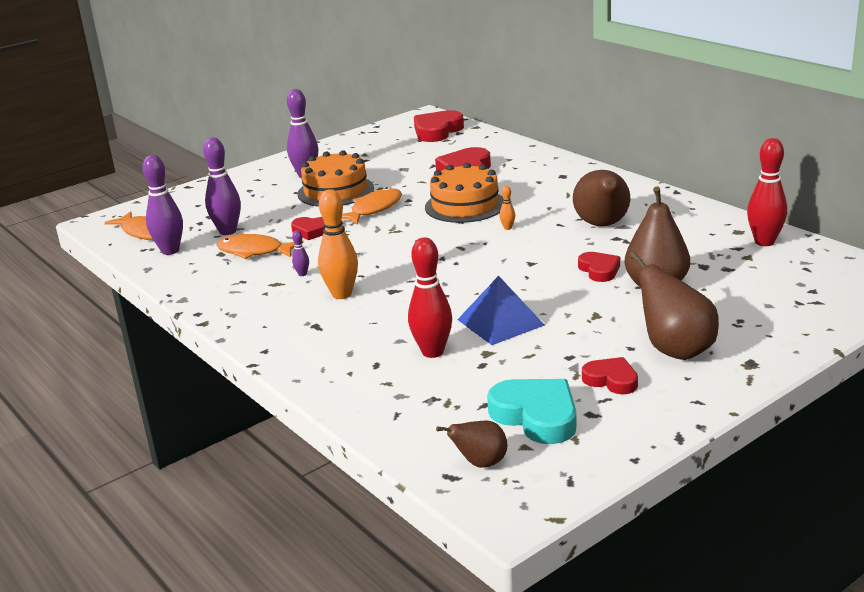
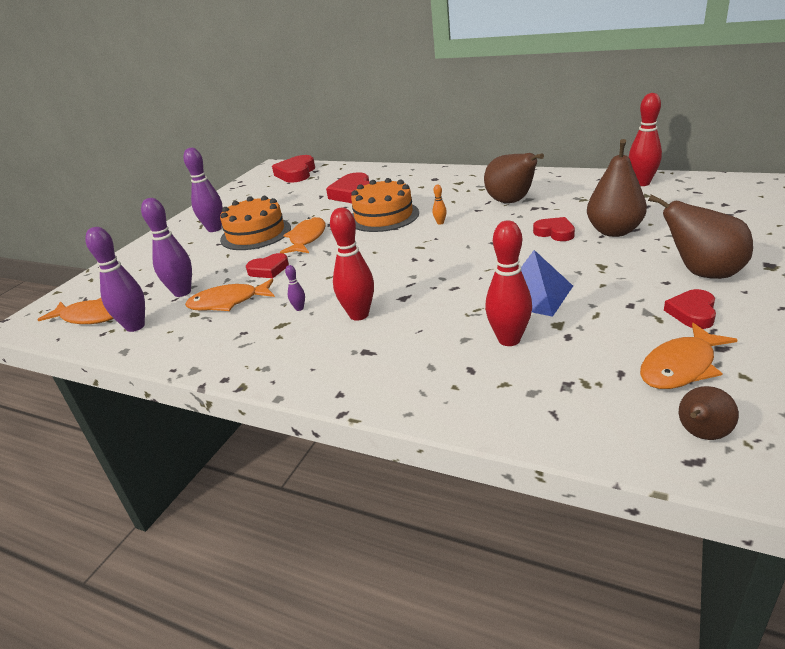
camera: 25 degrees left, 5 degrees up
orange bowling pin [318,189,358,299] -> red bowling pin [330,208,374,321]
turquoise heart [487,379,576,444] -> orange fish [640,323,738,389]
red heart [582,357,638,394] -> red heart turned 75 degrees counterclockwise [664,289,716,329]

